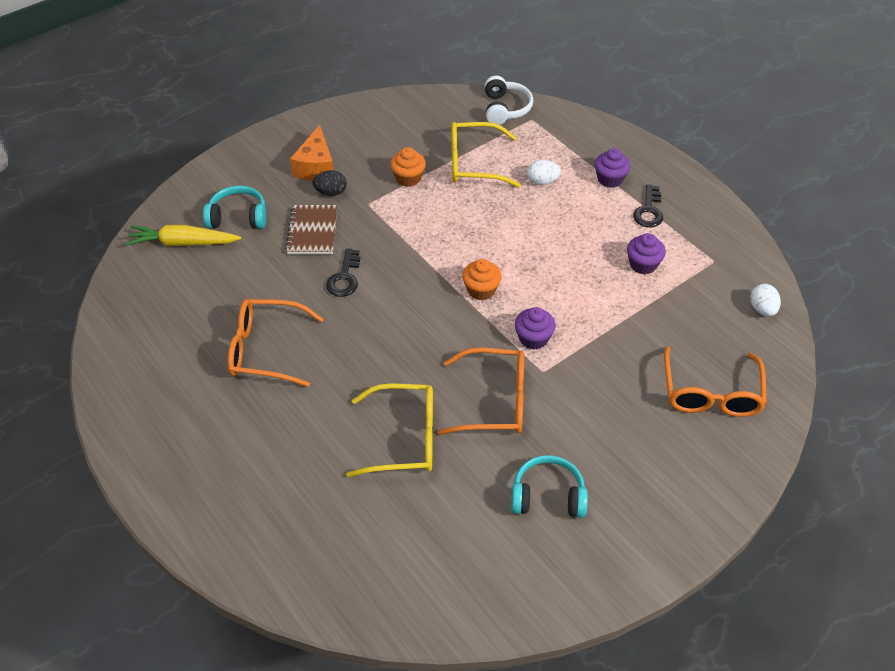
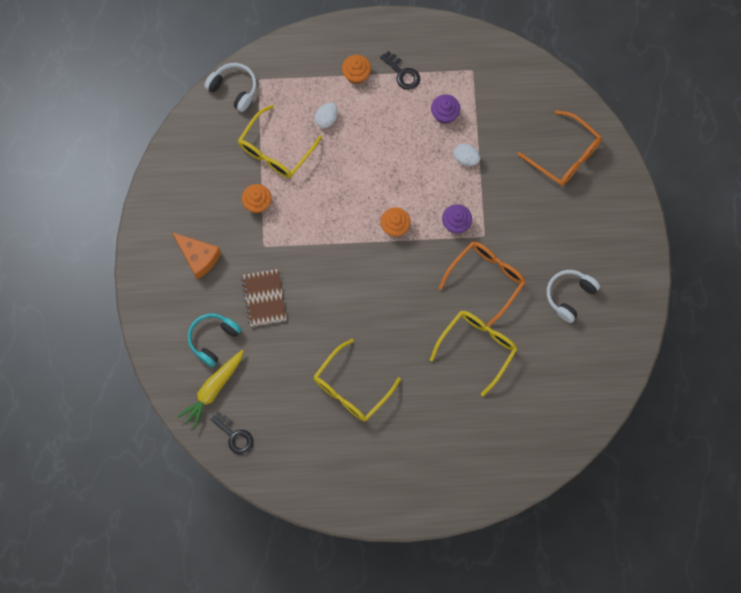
camera: 55 degrees left, 25 degrees up
orange glasses [228,299,324,387] -> yellow glasses [313,339,401,421]
brown notebook [285,205,337,254] -> brown notebook turned 45 degrees clockwise [241,269,287,327]
black egg [312,170,347,196] -> none
black key [326,249,360,297] -> black key moved to [210,412,254,455]
turquoise headphones [511,455,588,518] -> white headphones [547,270,600,323]
purple cupcake [595,148,630,188] -> orange cupcake [342,55,371,84]
white egg [750,284,781,316] -> white egg moved to [454,144,480,166]

